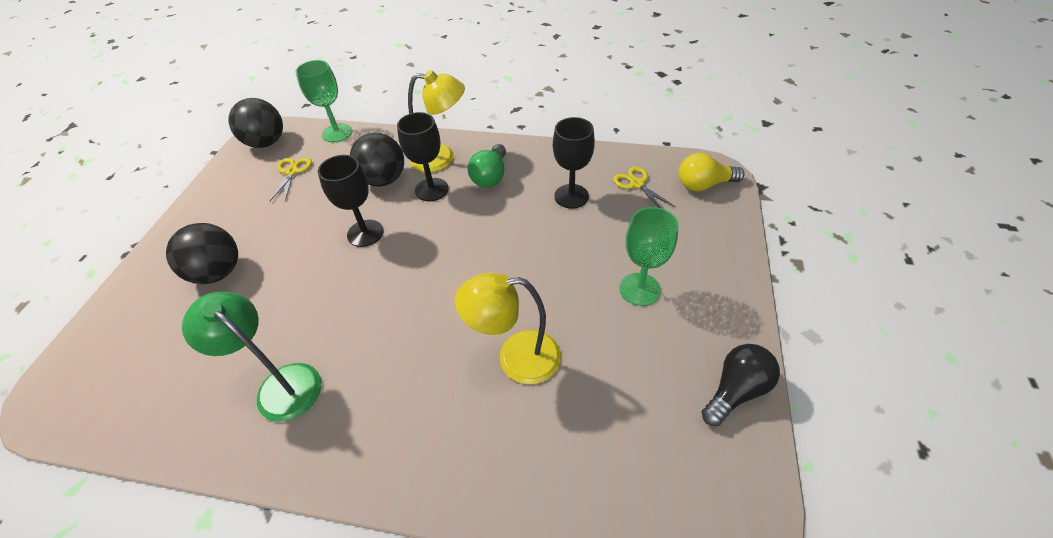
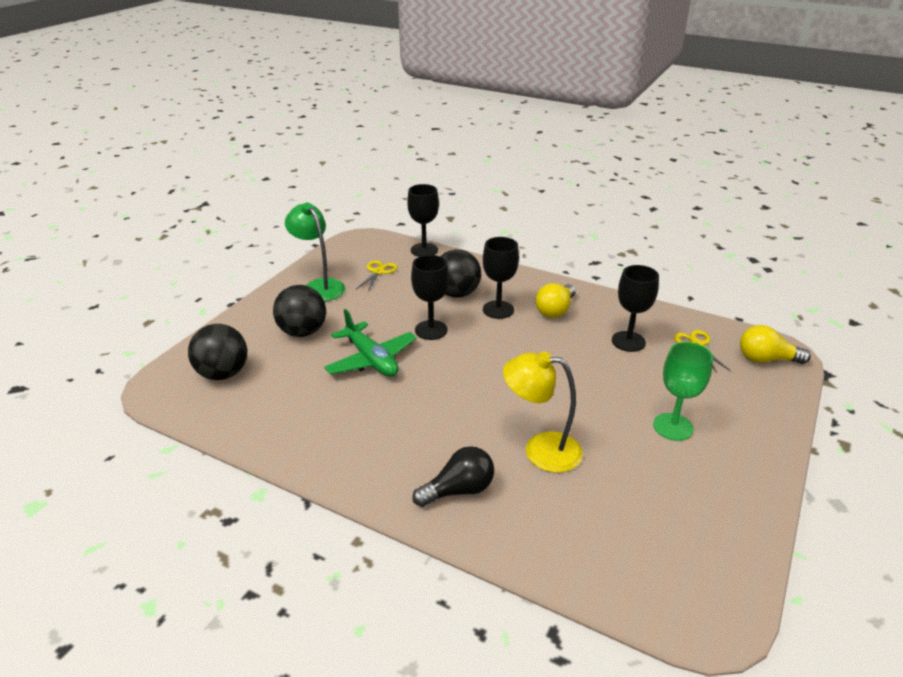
camera: 15 degrees right, 15 degrees down
green lamp [182,292,321,422] -> green lamp moved to [285,202,345,301]
black ball [228,98,283,148] -> black ball moved to [188,324,247,380]
green goblet [296,60,352,142] -> black goblet [407,184,439,257]
yellow lamp [408,70,465,172] -> none
green light bulb [468,144,506,188] -> yellow light bulb [535,283,576,318]
black light bulb [701,344,780,426] -> black light bulb moved to [412,446,494,507]
none -> green plane [324,309,417,377]

